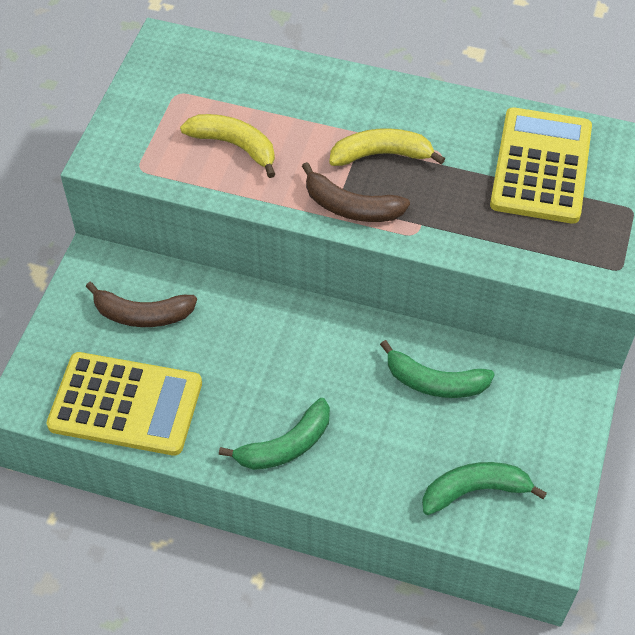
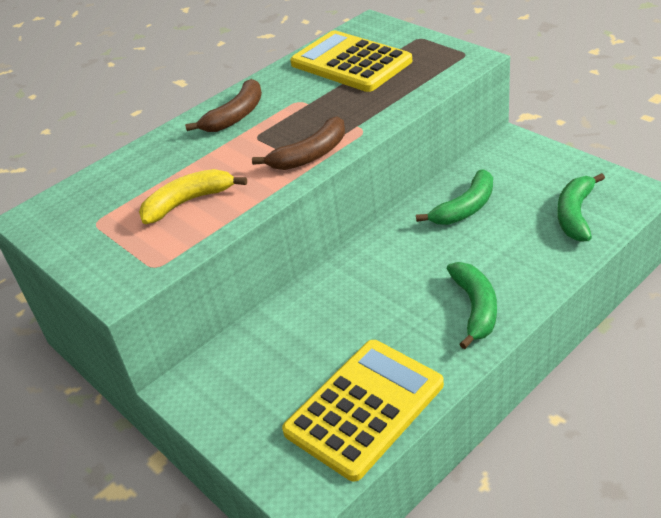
camera: 55 degrees left, 15 degrees down
brown banana [86,282,197,327] -> brown banana moved to [185,79,262,132]
yellow banana [329,128,445,166] -> none

